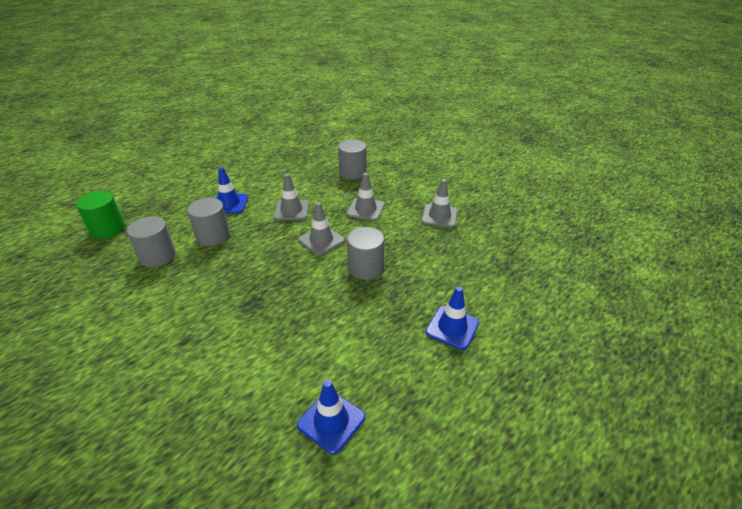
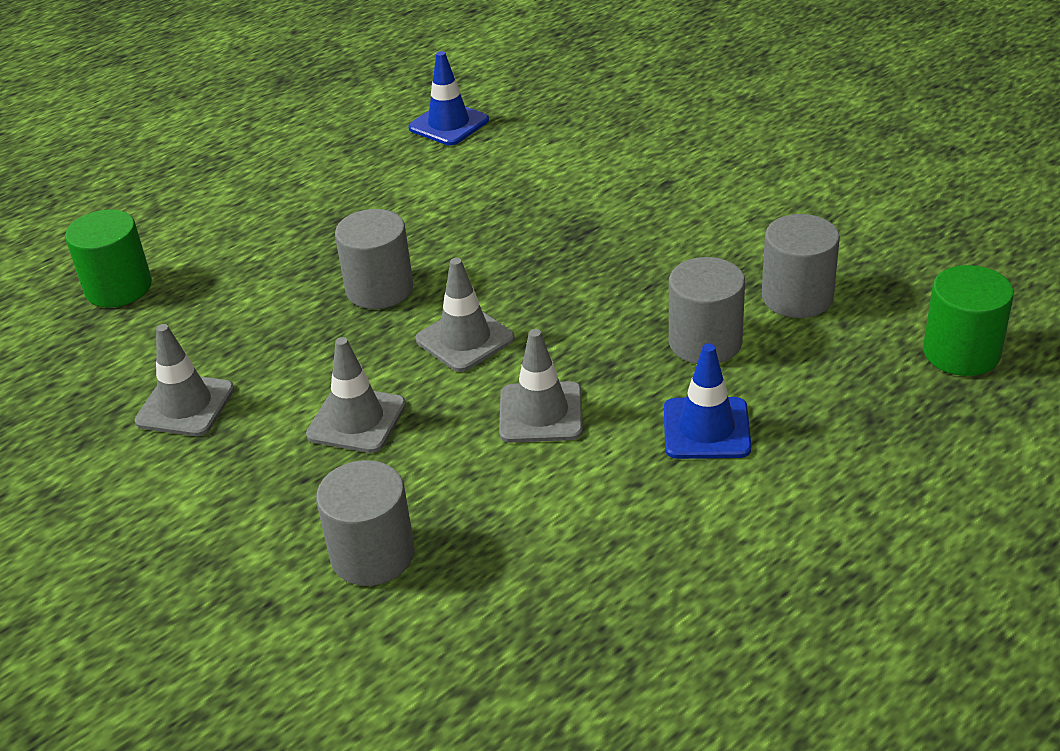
camera: 175 degrees left, 0 degrees up
blue traffic cone [426,286,479,350] -> none
none -> green cylinder [65,209,152,307]

